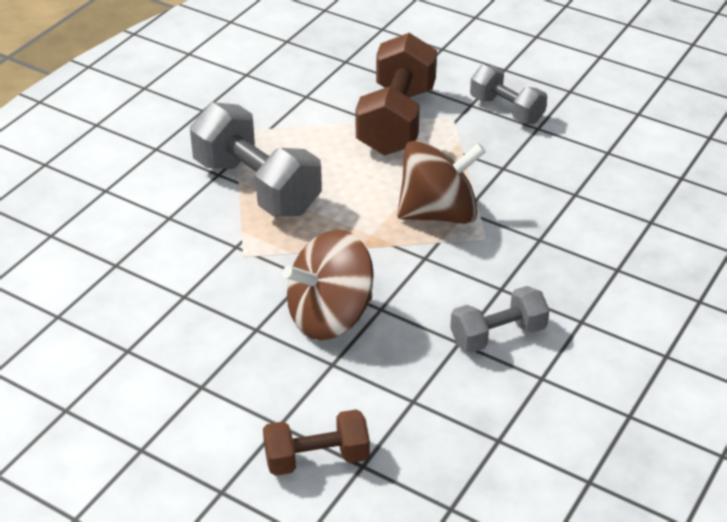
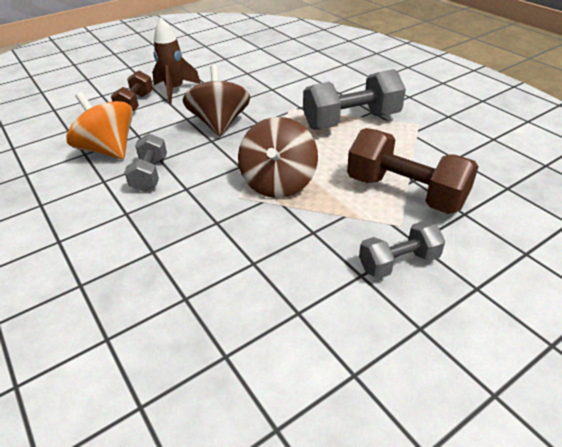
camera: 115 degrees right, 0 degrees up
none -> orange spinning top [66,92,133,159]
none -> brown rocket [152,18,201,104]

